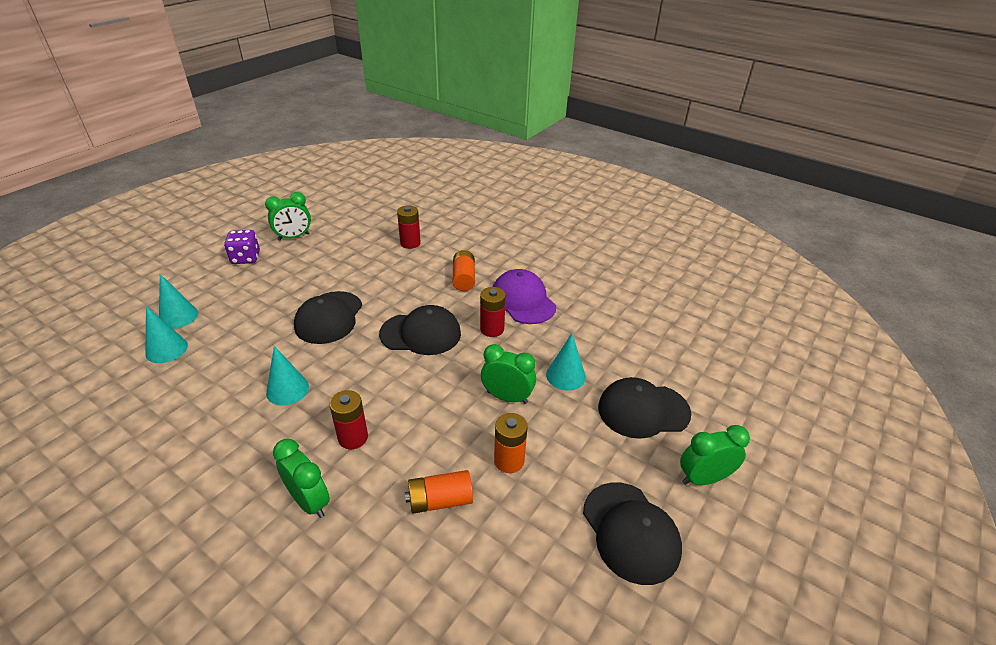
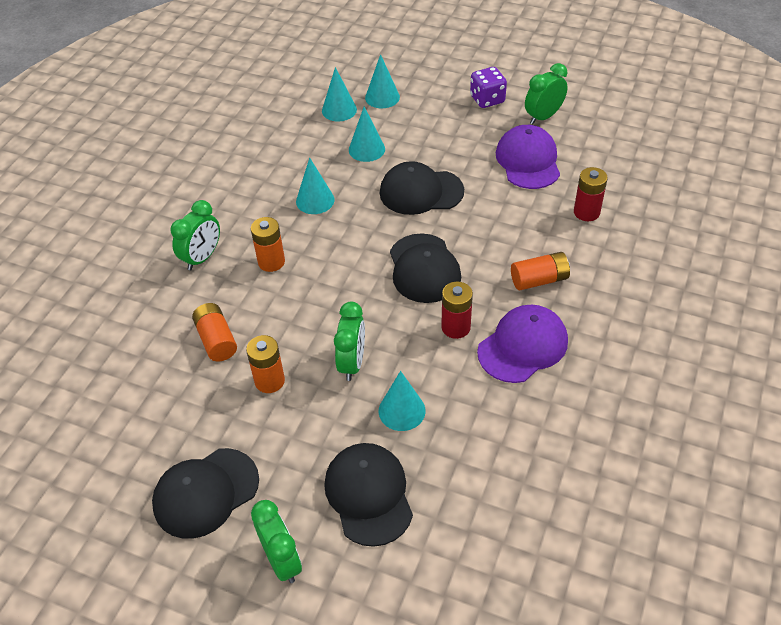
camera: 80 degrees right, 10 degrees up
green clock [265,192,311,241] -> green clock turned 90 degrees clockwise [525,63,568,124]
red battery [329,390,368,449] -> orange battery [251,217,285,272]
none -> turquoise cone [349,107,385,162]
none -> purple cap [496,125,560,189]

